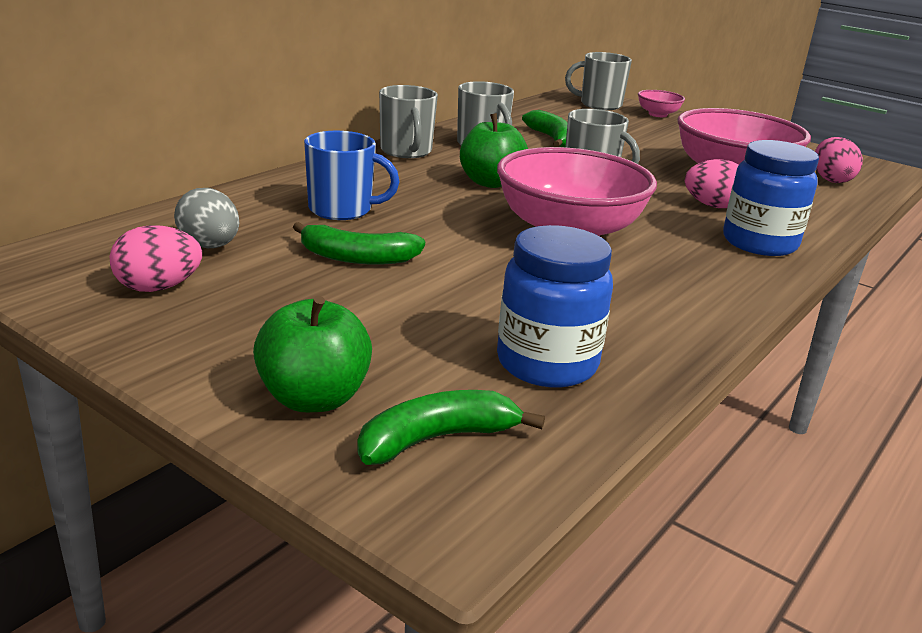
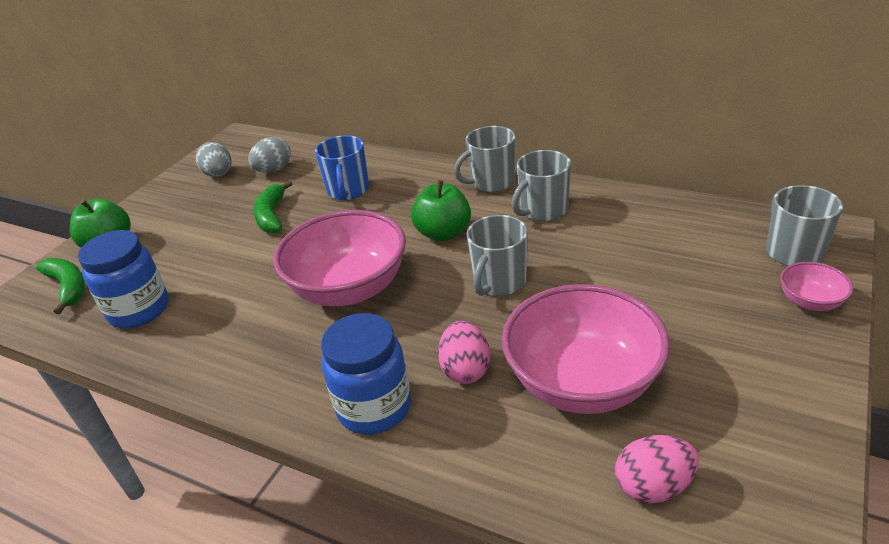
camera: 85 degrees right, 10 degrees up
pink egg [110,225,202,292] -> grey egg [196,142,231,177]
green banana [522,110,567,147] -> none

